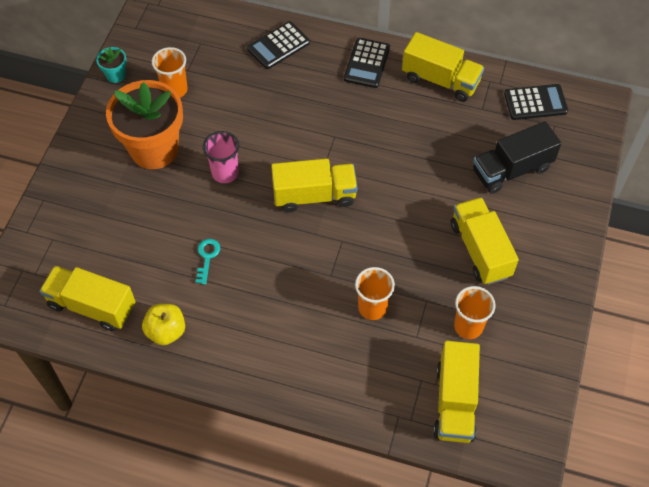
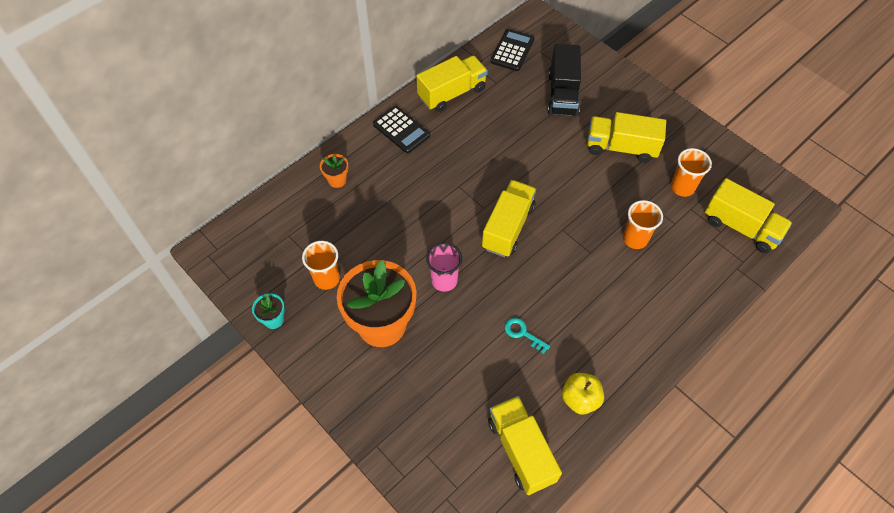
camera: 60 degrees left, 0 degrees up
yellow truck [39,266,136,331] -> yellow truck turned 105 degrees clockwise [488,396,562,495]
black calculator [247,21,310,69] -> orange flower pot [320,154,349,188]

